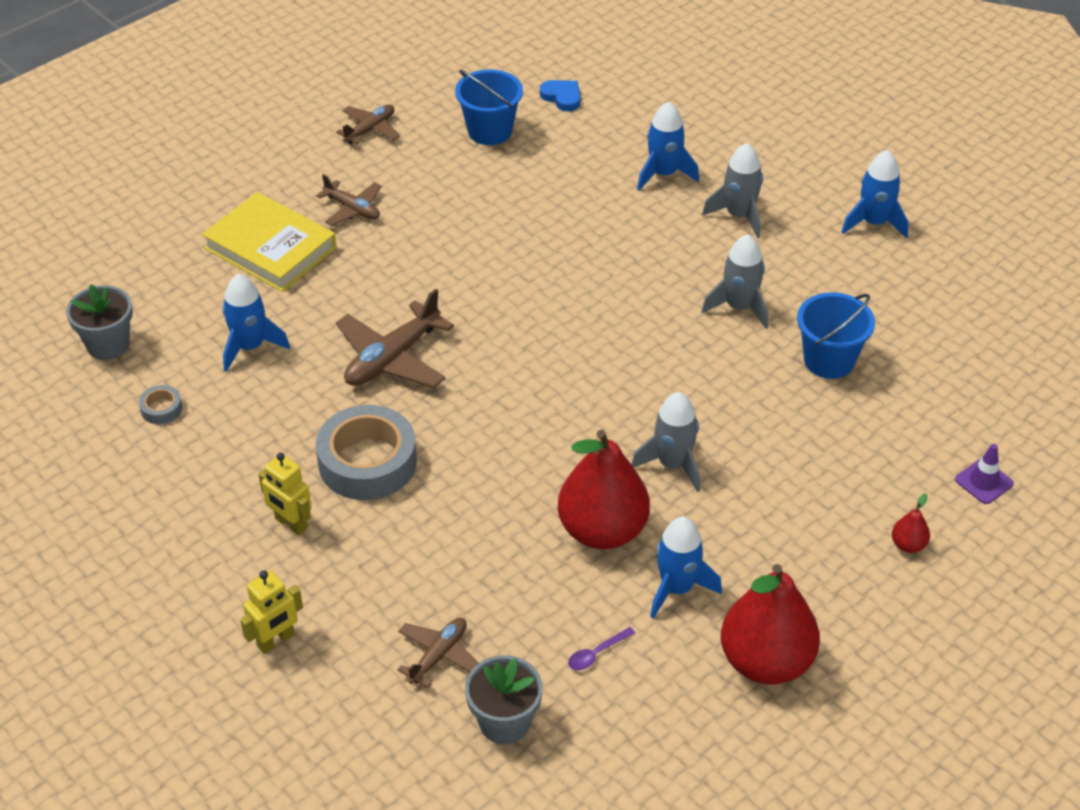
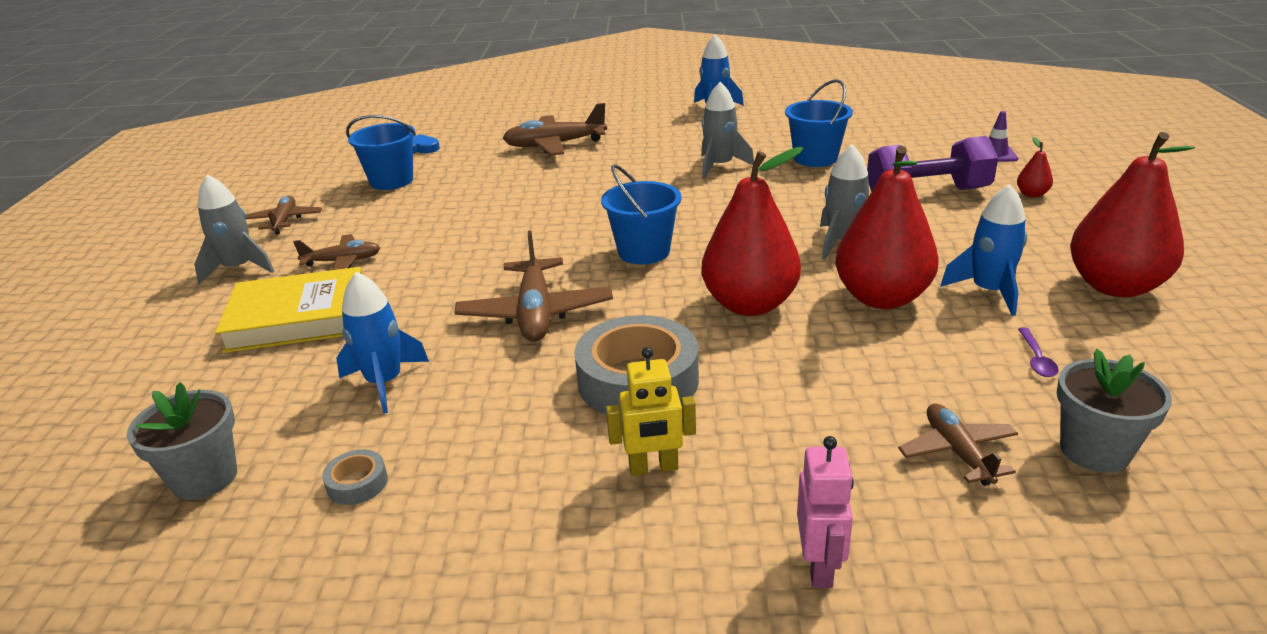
camera: 45 degrees left, 15 degrees down
yellow robot [240,570,303,654] -> pink robot [797,436,854,588]
blue rocket [637,102,699,191] -> brown plane [503,103,607,156]
grey rocket [702,143,763,238] -> grey rocket moved to [194,174,275,285]
none -> blue bucket [601,164,682,264]
none -> red pear [702,147,804,316]
none -> purple dumbbell [867,136,998,192]

